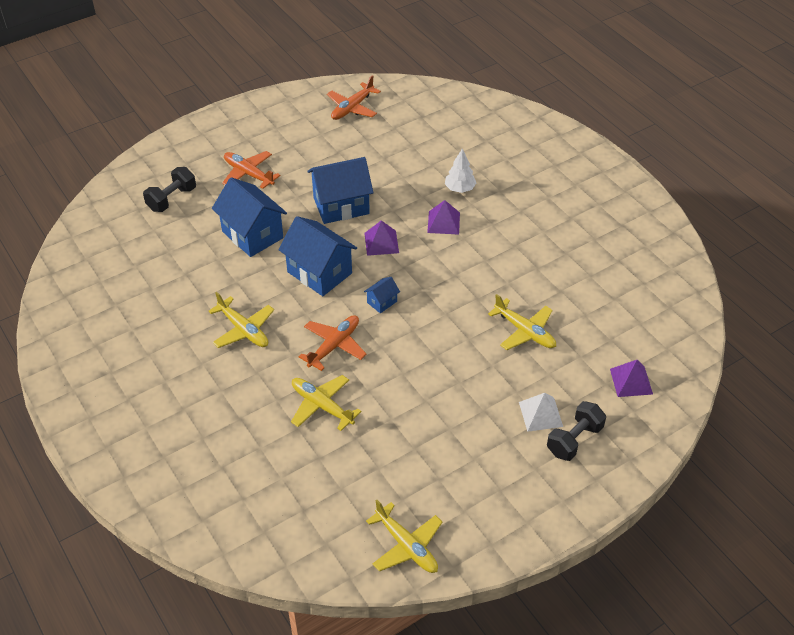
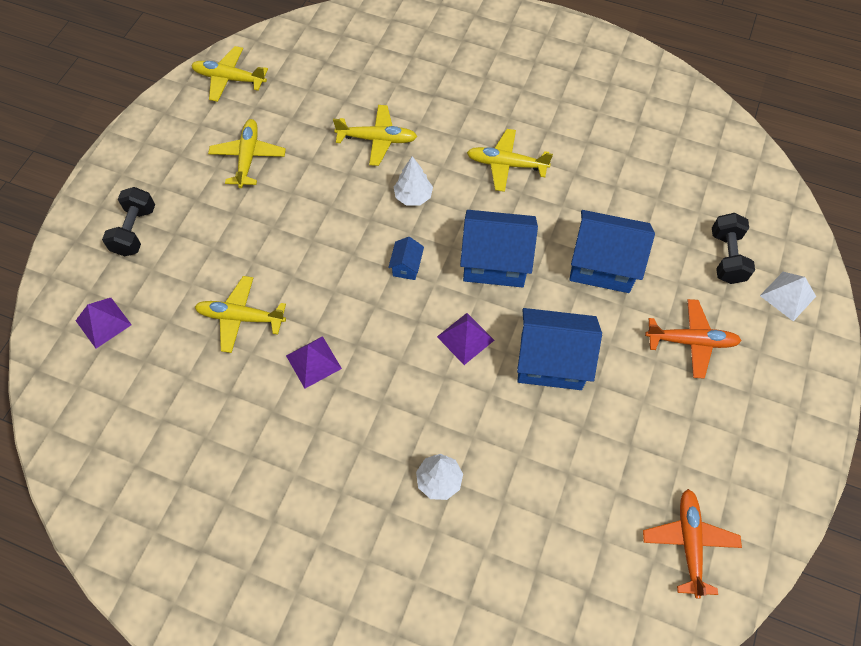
camera: 145 degrees right, 15 degrees up
orange plane [299,315,366,371] -> white tree [394,156,433,206]
blue house [307,157,373,224] -> blue house turned 60 degrees clockwise [517,308,602,390]
purple pyramid [427,200,460,235] -> purple pyramid moved to [286,336,342,389]
white pyramid [519,393,563,432] -> white pyramid moved to [760,272,816,321]
none -> yellow plane [208,119,286,188]

